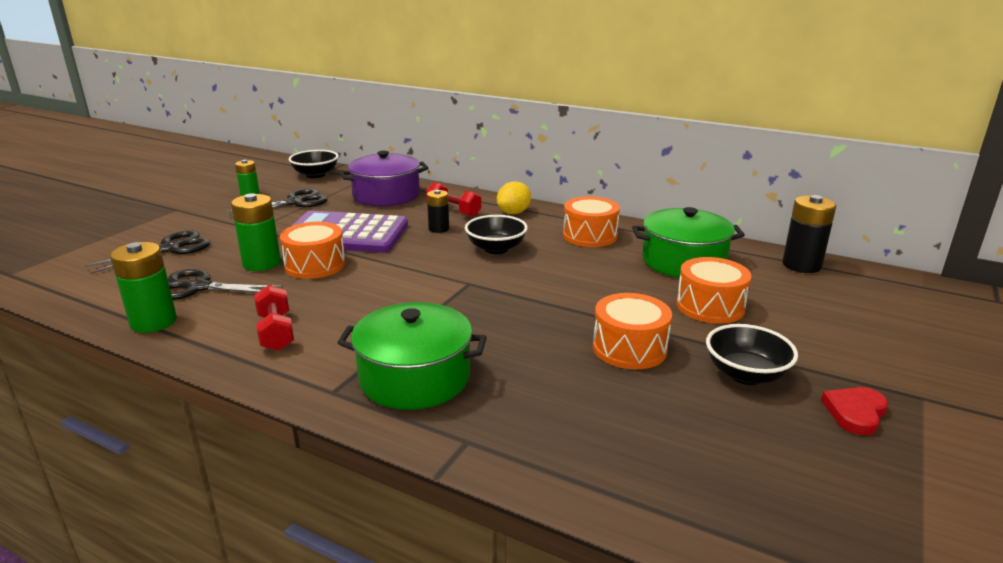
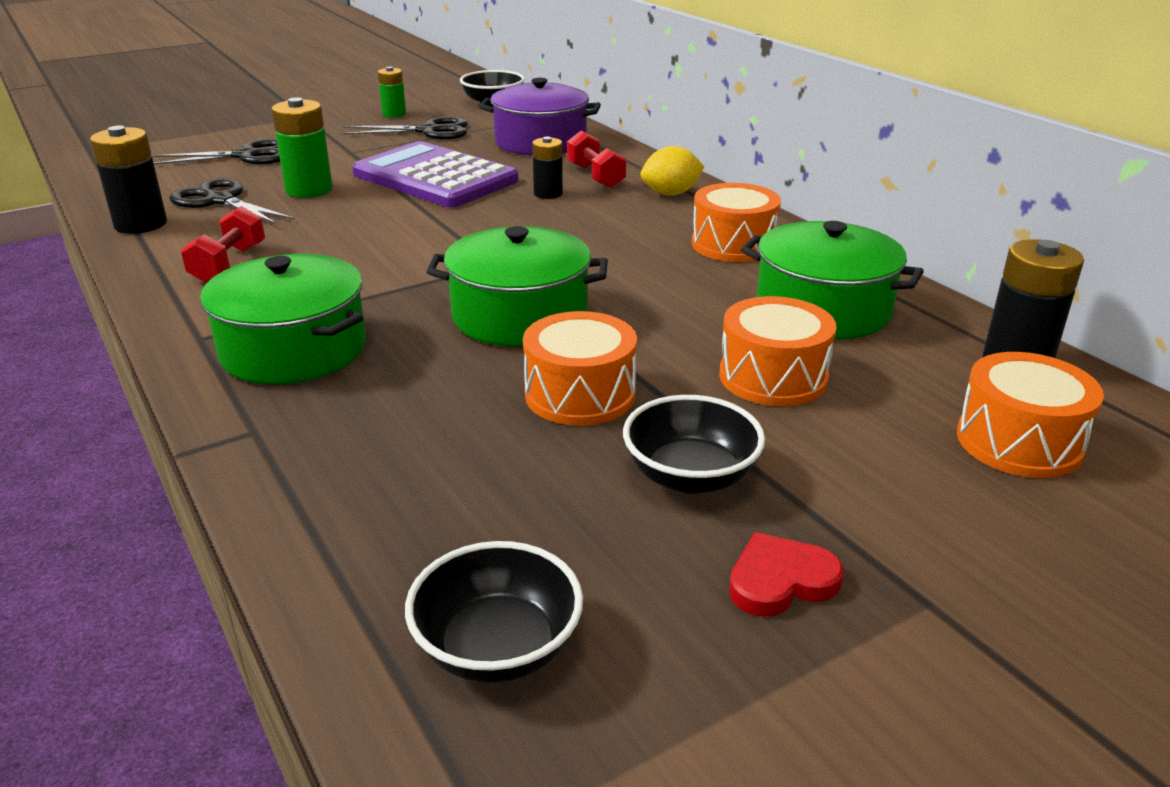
camera: 30 degrees right, 5 degrees up
green battery [110,242,177,333] -> black battery [90,126,167,234]
orange drum [280,222,345,279] -> orange drum moved to [957,352,1104,478]
black bowl [465,215,528,254] -> black bowl moved to [405,541,583,683]
none -> green pot [426,226,608,346]

